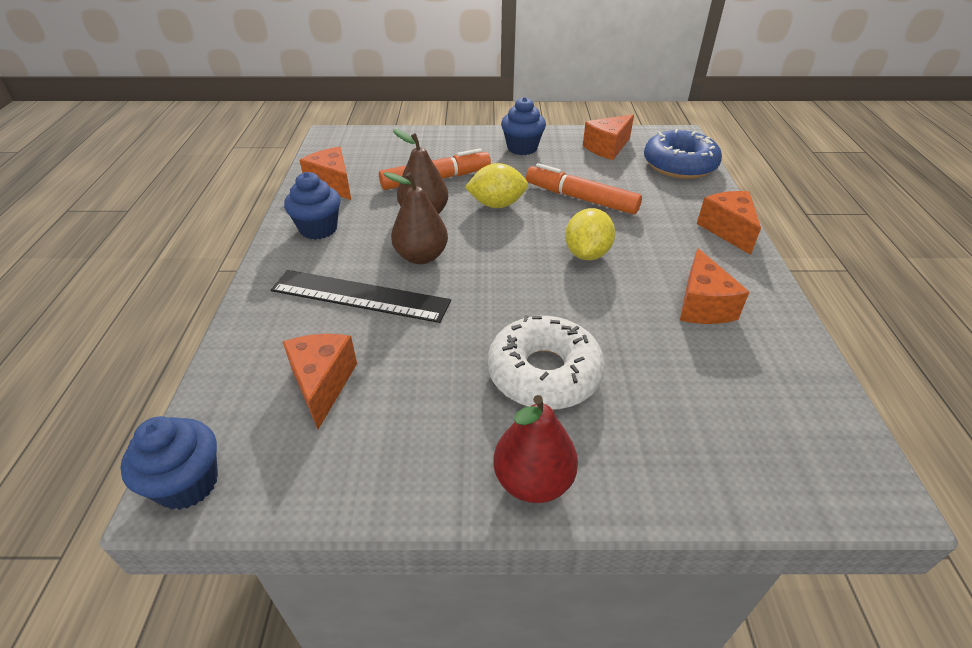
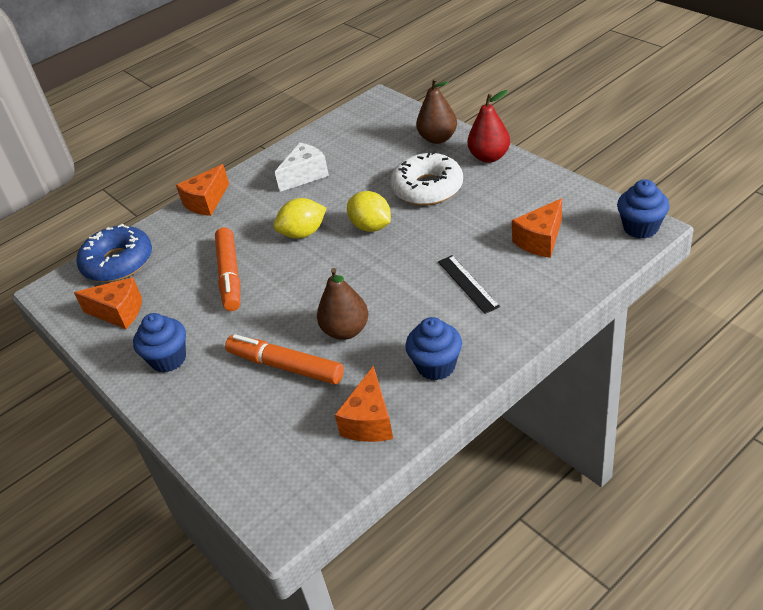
camera: 125 degrees left, 0 degrees up
black ruler [271,270,451,323] -> black ruler [438,255,500,314], size x0.62
brown pear [383,172,448,264] -> brown pear moved to [416,78,457,144]
yellow lemon [465,163,528,208] -> yellow lemon moved to [347,191,391,232]
orange cheese [680,248,749,324] -> white cheese [275,143,329,192]

